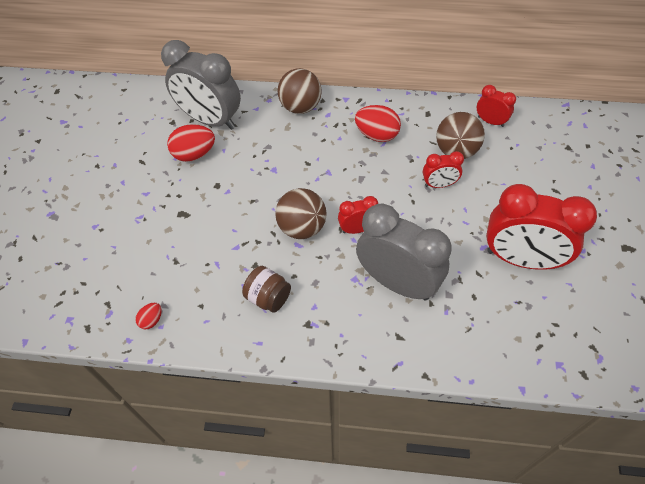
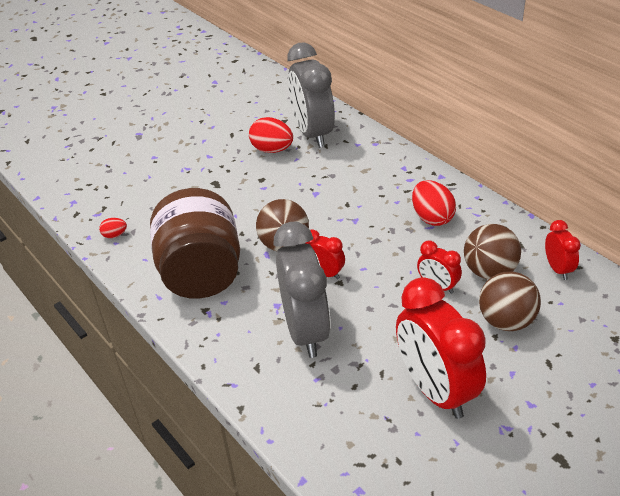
camera: 45 degrees right, 15 degrees down
brown jar [242,266,291,313] -> brown jar [150,188,240,299], size x2.23
brown ball [278,68,322,114] -> brown ball moved to [479,271,541,331]

